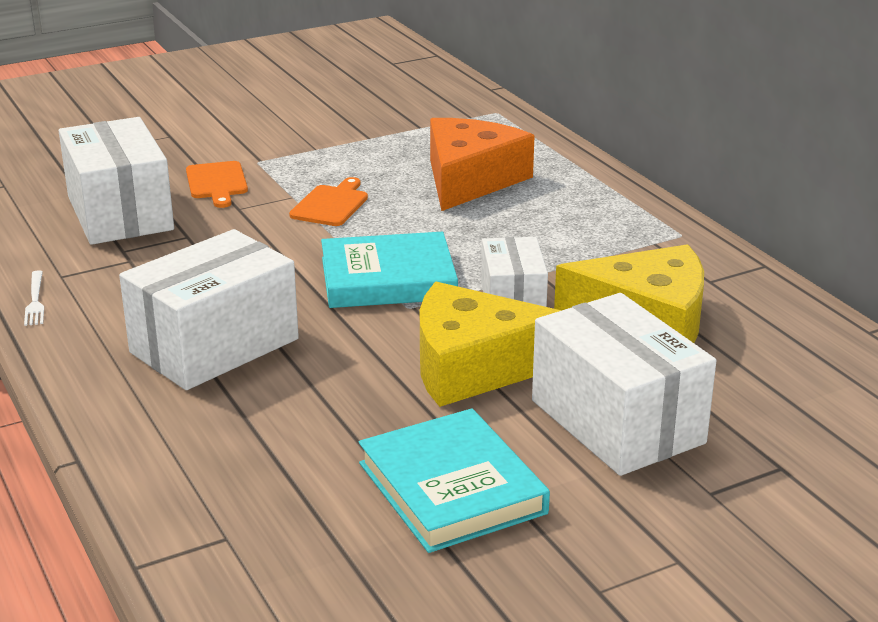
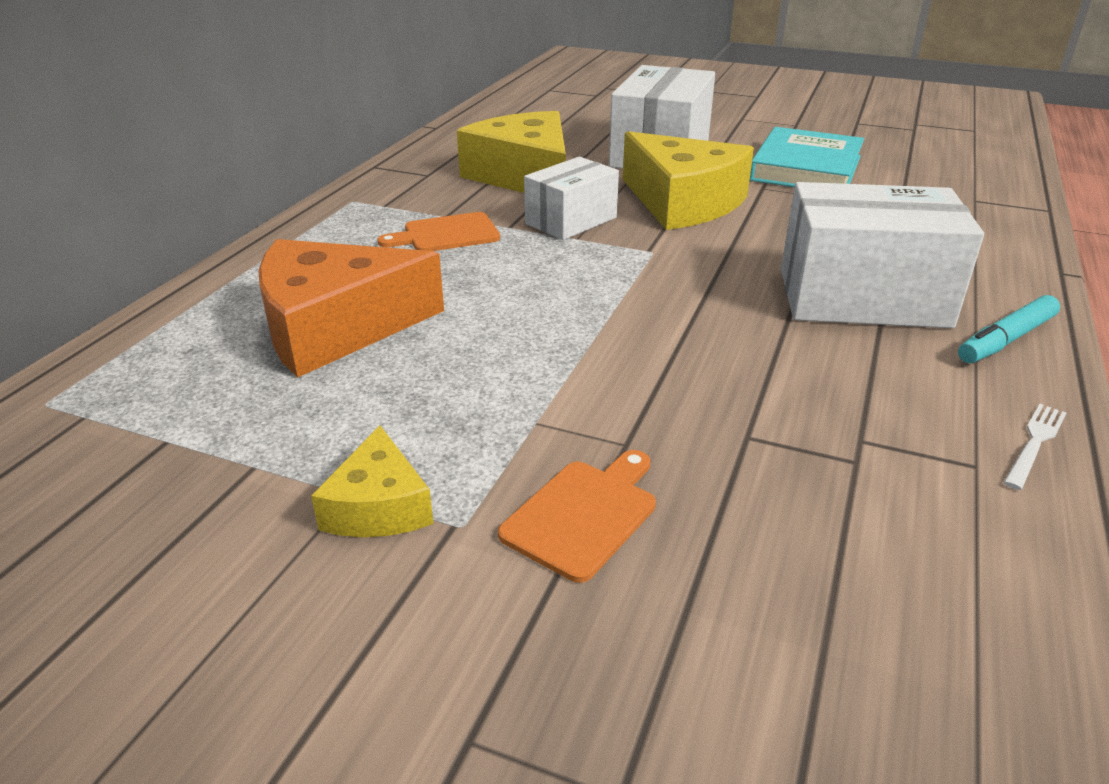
camera: 130 degrees left, 5 degrees up
white box [59,117,174,245] -> none
orange cutting board [289,177,368,226] -> orange cutting board moved to [378,212,500,251]
turquoise book [321,232,458,308] -> none
none -> yellow cheese [311,425,433,537]
none -> turquoise marker [958,295,1060,363]

